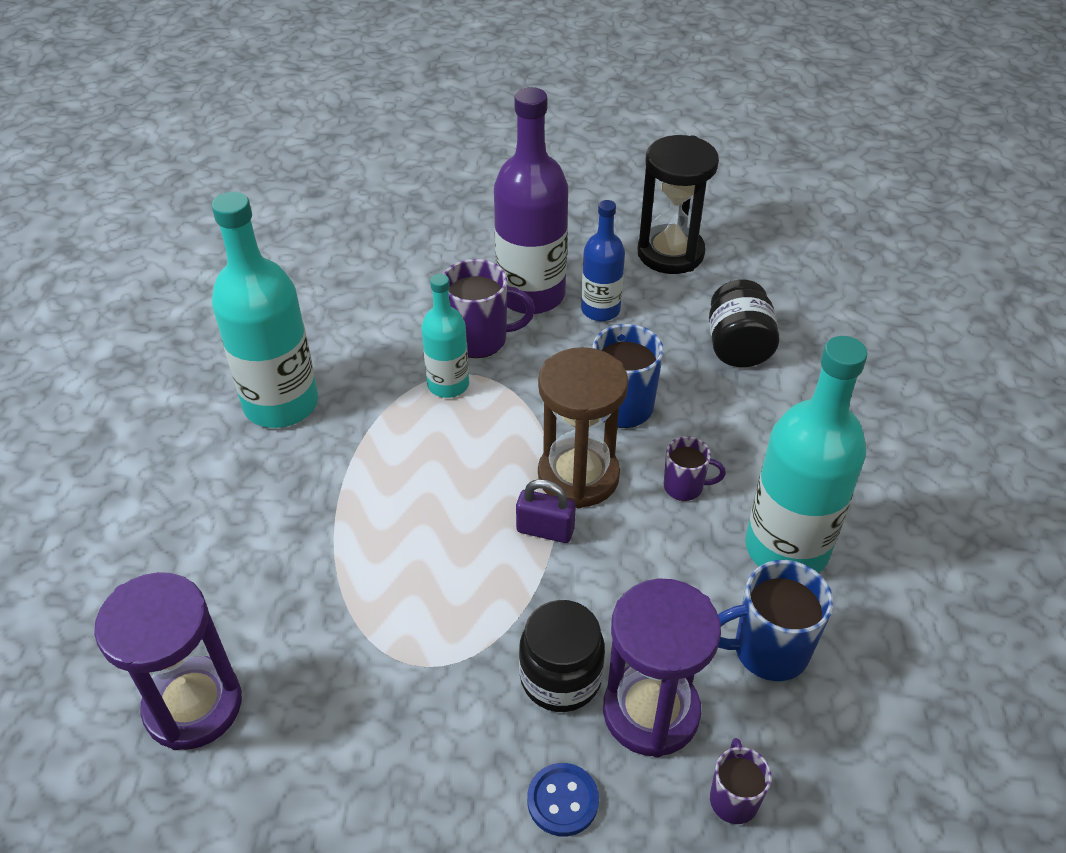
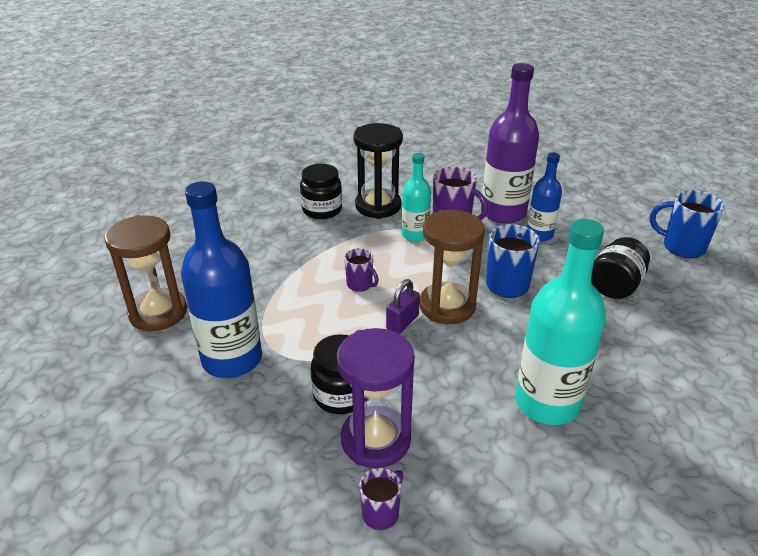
camera: 35 degrees right, 10 degrees down
purple hourglass [94,572,242,750] -> brown hourglass [105,215,187,331]
turquoise bottle [212,192,318,428] -> black jar [300,164,342,219]
purple padlock [516,479,576,543] -> purple padlock turned 75 degrees clockwise [386,279,420,334]
blue button [527,763,599,836] -> none
black hourglass [638,135,719,274] -> black hourglass moved to [353,123,403,219]
purple mug [664,436,726,501] -> purple mug moved to [344,248,379,292]
blue mug [718,560,833,681] -> blue mug moved to [650,190,725,258]
none -> blue bottle [181,181,262,378]

